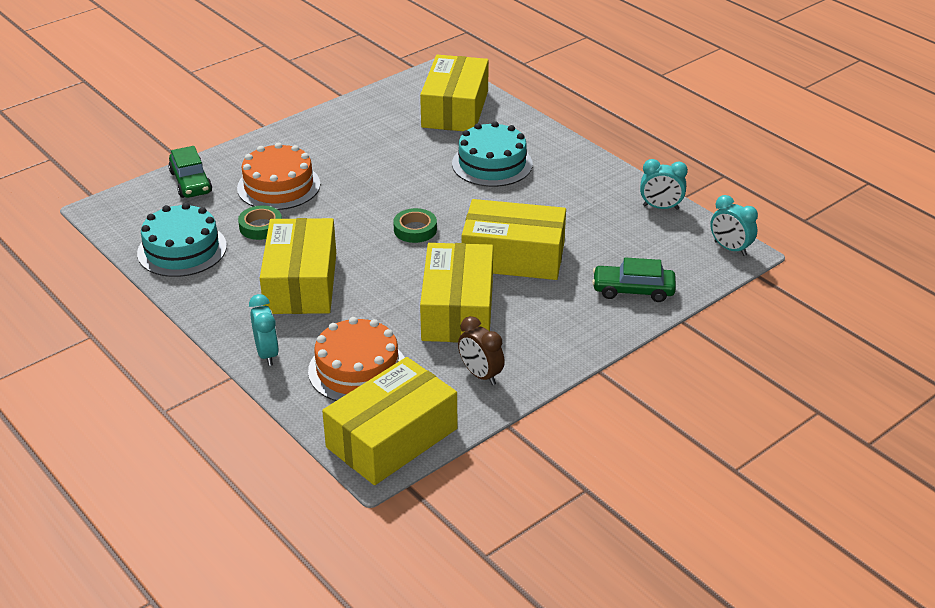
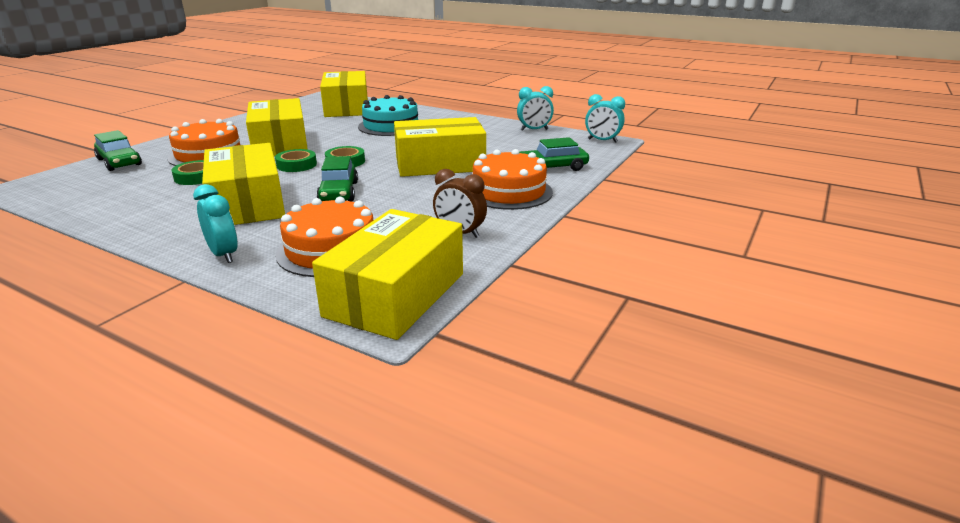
camera: 20 degrees left, 10 degrees down
turquoise cake [137,203,227,277] -> none
yellow box [420,243,493,342] -> yellow box moved to [246,98,308,157]
none -> green tape [275,149,317,172]
none -> green car [317,156,358,201]
none -> orange cake [473,149,553,210]

